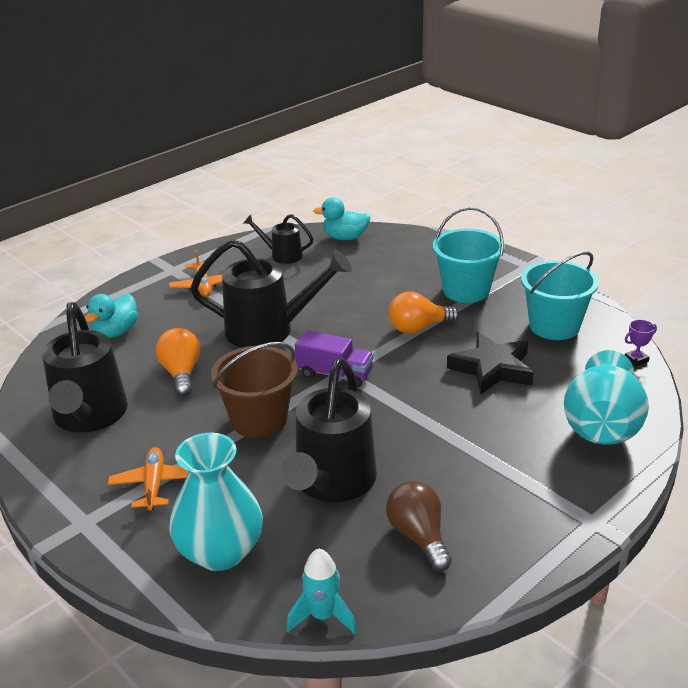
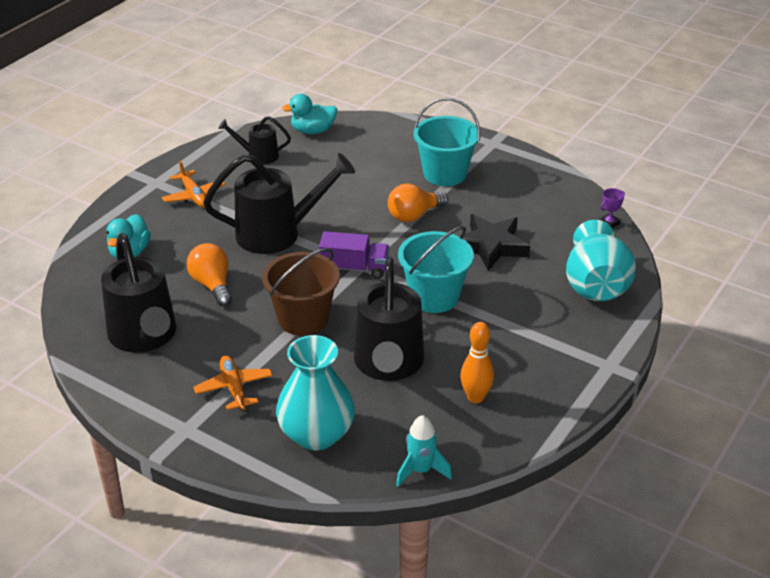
camera: 15 degrees left, 5 degrees up
brown light bulb [386,481,452,572] -> orange bowling pin [460,322,494,403]
turquoise bucket [521,251,599,340] -> turquoise bucket moved to [398,226,474,313]

